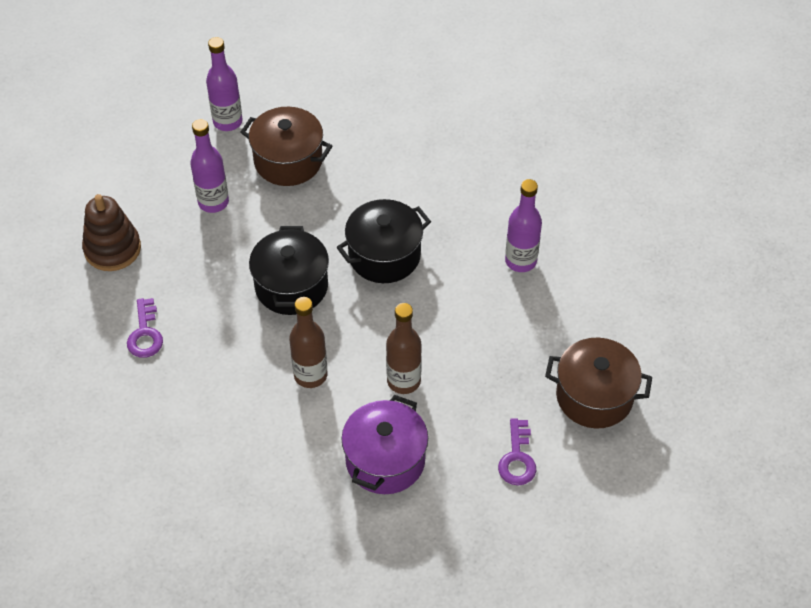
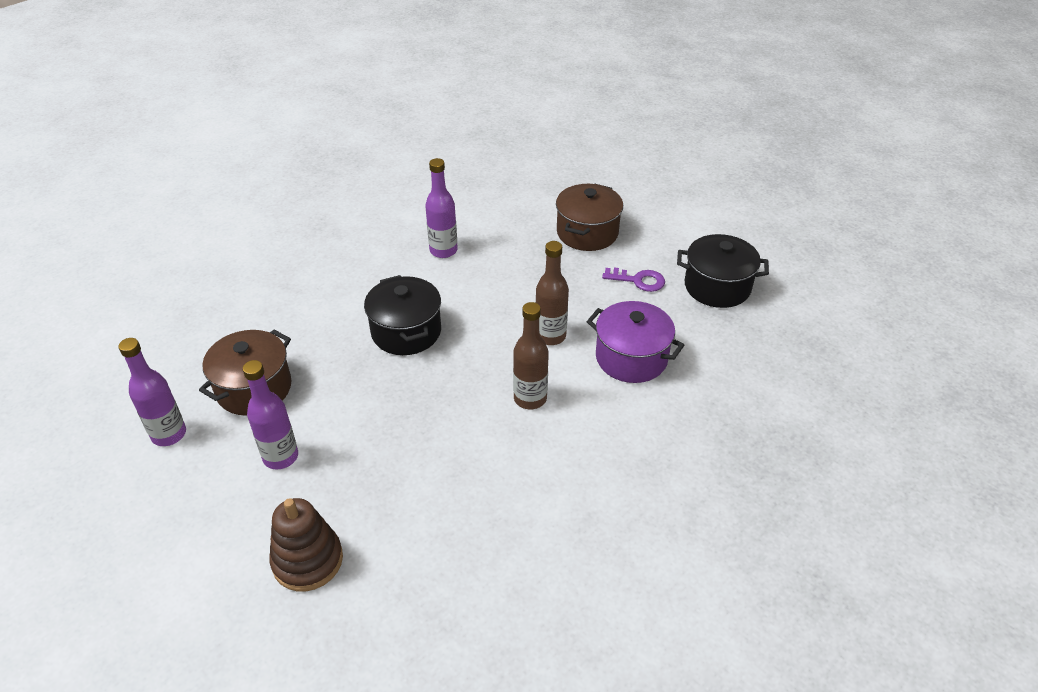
camera: 80 degrees left, 10 degrees down
purple key [127,298,163,358] -> none
black pot [249,226,329,315] -> black pot moved to [677,234,769,308]

